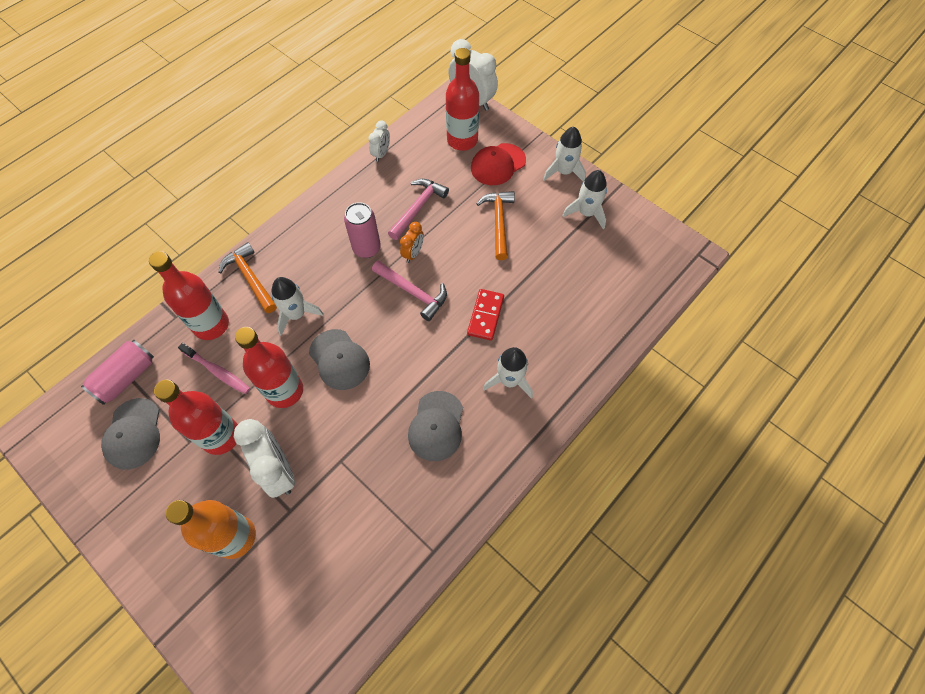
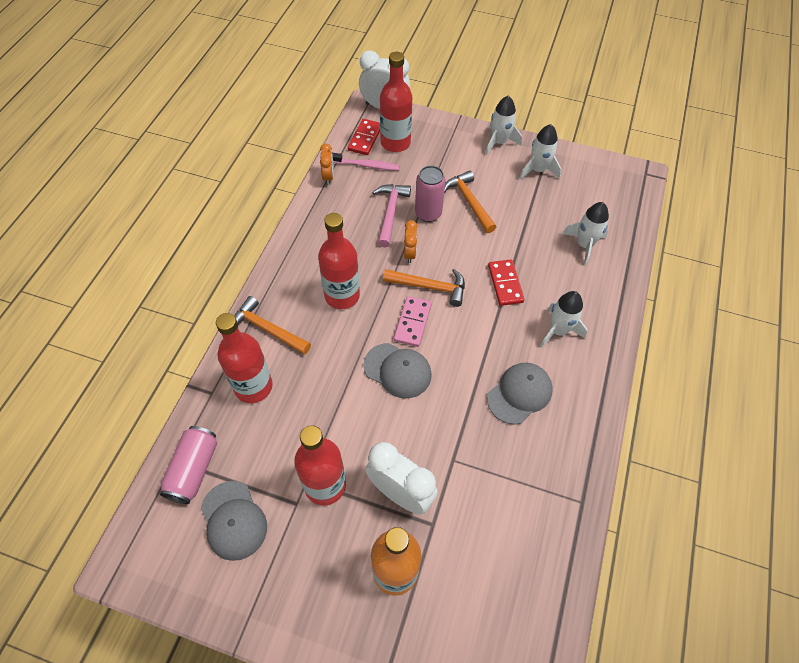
camera: 25 degrees left, 5 degrees down
pink toothbrush [178,343,250,394] -> pink toothbrush moved to [332,153,400,171]
red bottle [235,327,303,408] -> red bottle moved to [318,213,360,309]
white rocket [272,277,324,336] -> white rocket moved to [562,202,609,265]
pink can [344,202,381,258] -> pink can moved to [415,166,446,222]
white clock [368,120,390,162] -> orange clock [320,144,334,185]
pink hammer [372,260,447,321] -> orange hammer [383,269,465,307]
grey cap [408,391,463,461] -> grey cap turned 120 degrees counterclockwise [487,363,553,425]
red cap [471,143,526,185] -> none
none -> red domino [348,119,380,155]
none -> pink domino [394,296,432,347]

